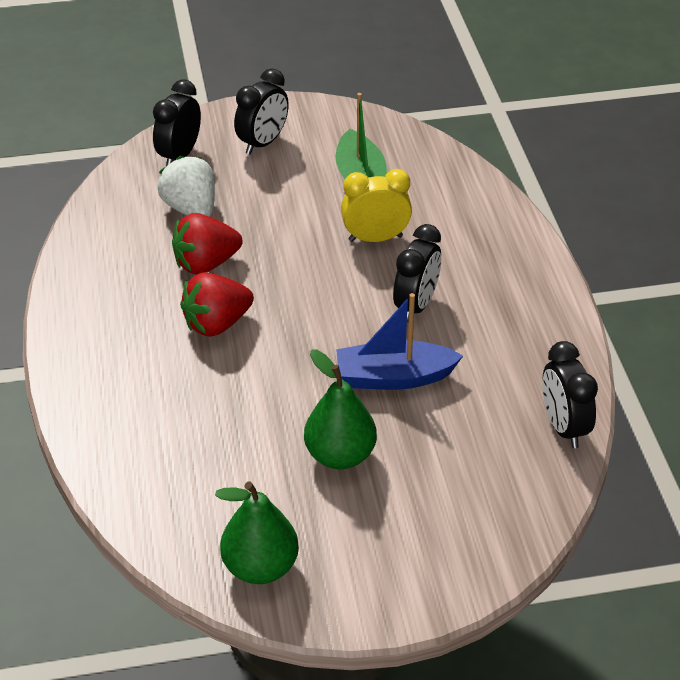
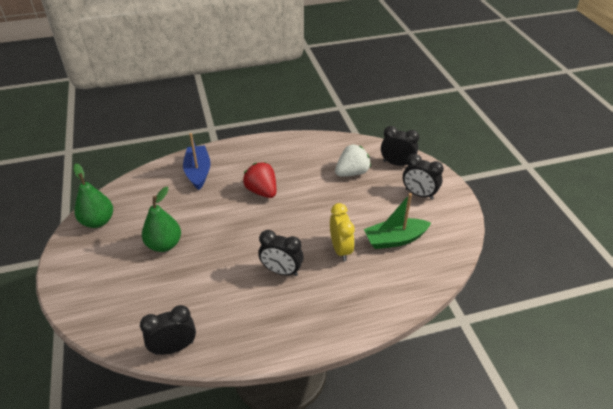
camera: 85 degrees right, 0 degrees up
red strawberry [172,213,243,275] -> none
blue boat [336,293,463,390] -> blue boat moved to [183,133,211,190]

